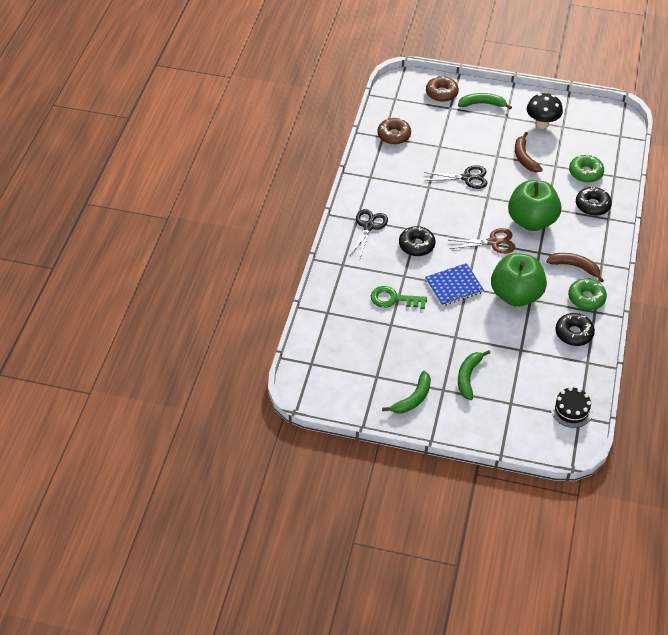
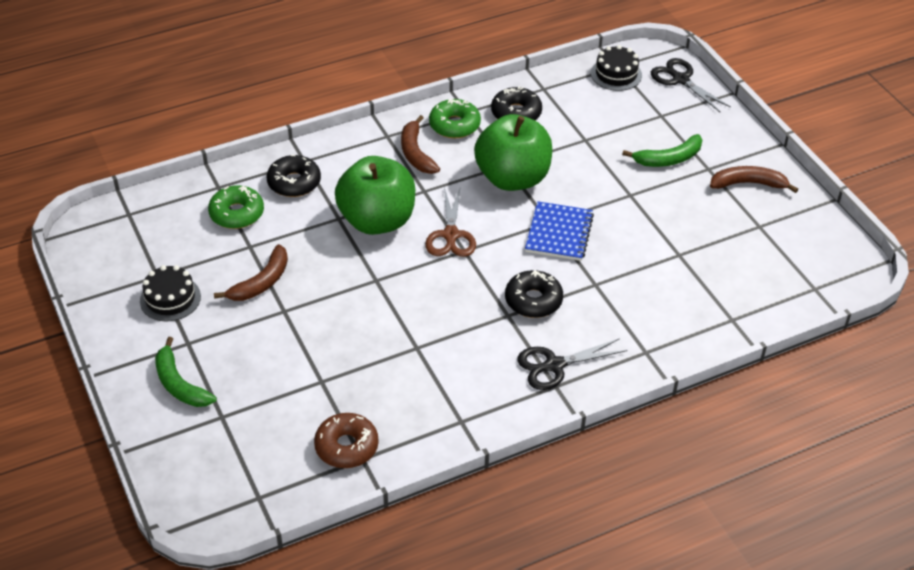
camera: 130 degrees left, 5 degrees down
green key [371,286,427,309] -> none
green banana [382,371,431,414] -> brown banana [710,166,798,193]
black scissors [424,165,488,189] -> black scissors moved to [651,58,731,112]
blue notebook [425,263,484,306] -> blue notebook turned 75 degrees clockwise [525,201,594,261]
brown donut [426,76,459,102] -> none
brown scissors [449,228,515,254] -> brown scissors turned 135 degrees counterclockwise [425,187,476,257]
black mushroom [527,93,563,129] -> black cake [140,265,201,321]

